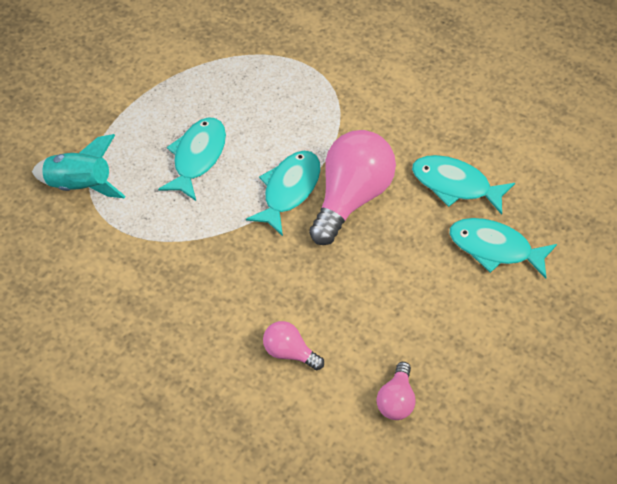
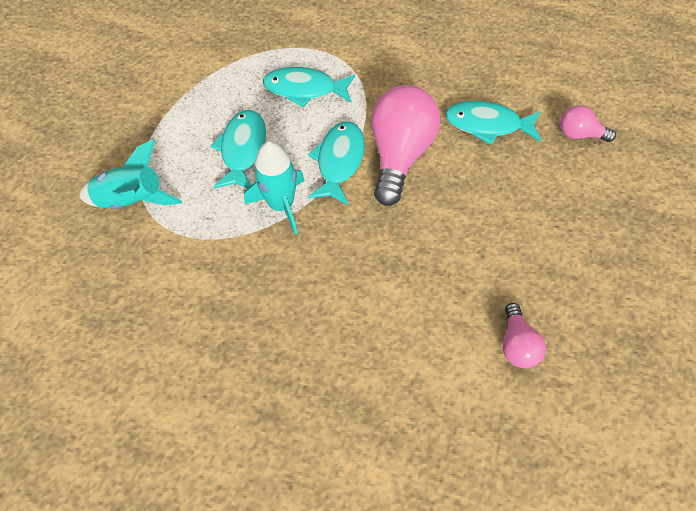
camera: 15 degrees left, 5 degrees up
pink light bulb [263,321,324,370] -> pink light bulb moved to [560,105,616,142]
turquoise fish [450,218,557,279] -> turquoise fish moved to [263,67,355,107]
none -> turquoise rocket [244,141,305,234]

